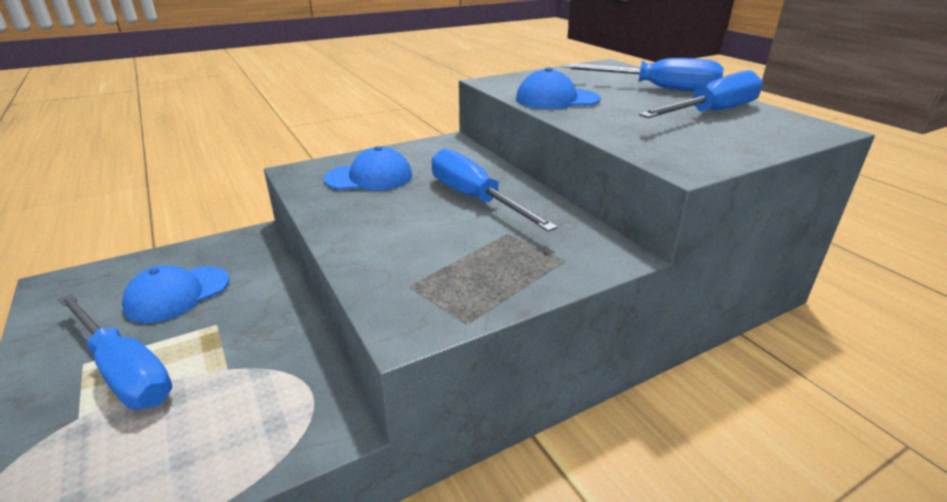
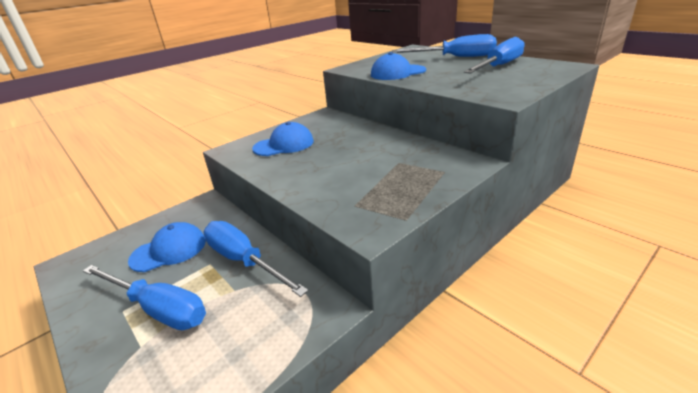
camera: 10 degrees left, 0 degrees up
blue cap [122,265,230,323] -> blue cap turned 150 degrees counterclockwise [128,222,206,272]
blue screwdriver [431,148,558,232] -> blue screwdriver moved to [203,221,308,297]

